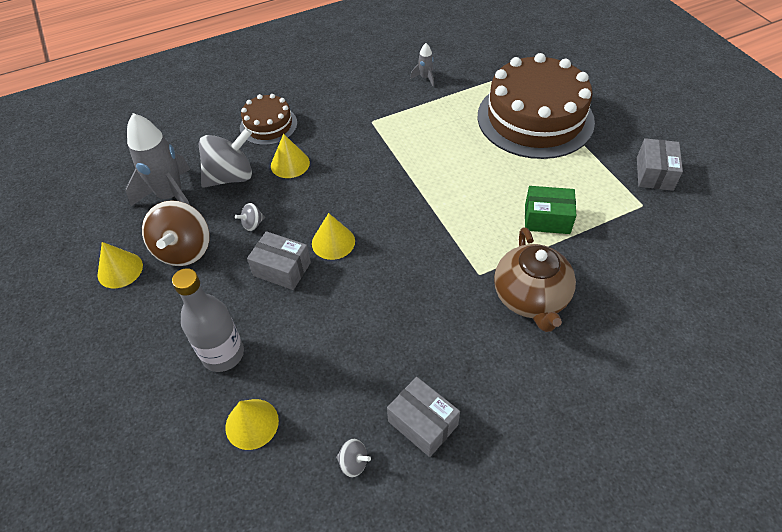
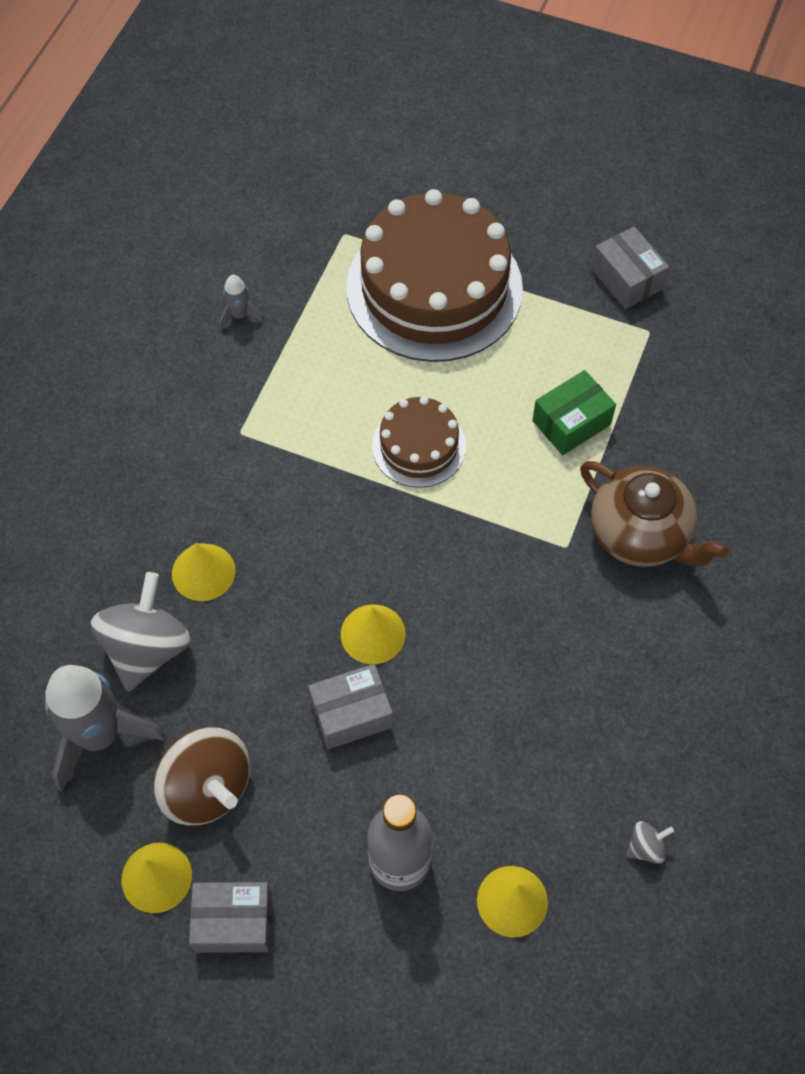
camera: 45 degrees left, 10 degrees up
grey spinning top [235,203,265,231] -> none
brown cake [240,94,297,145] -> brown cake moved to [372,396,466,488]
grey box [387,377,460,457] -> grey box moved to [189,882,272,953]

